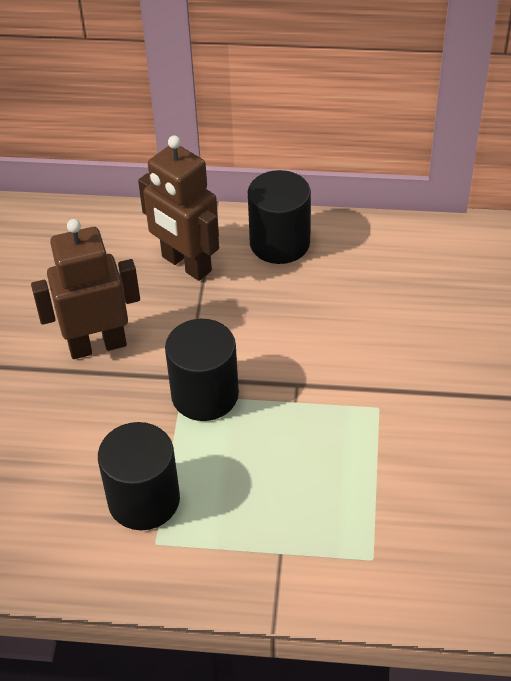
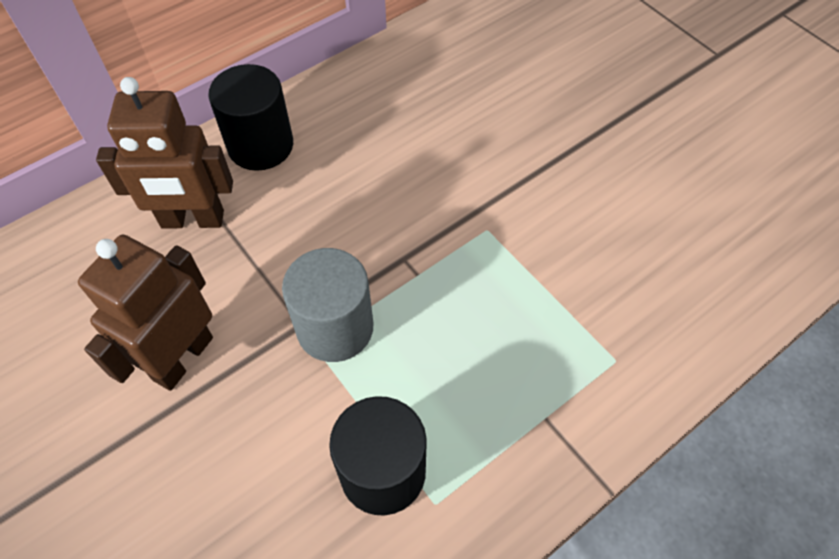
camera: 45 degrees left, 10 degrees up
black cylinder [165,319,239,421] -> grey cylinder [282,248,373,362]

